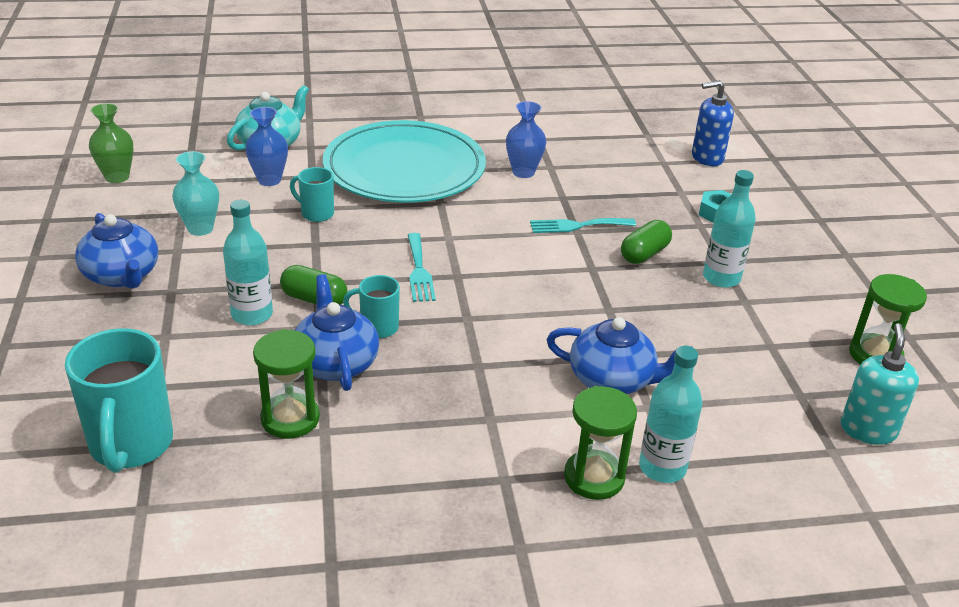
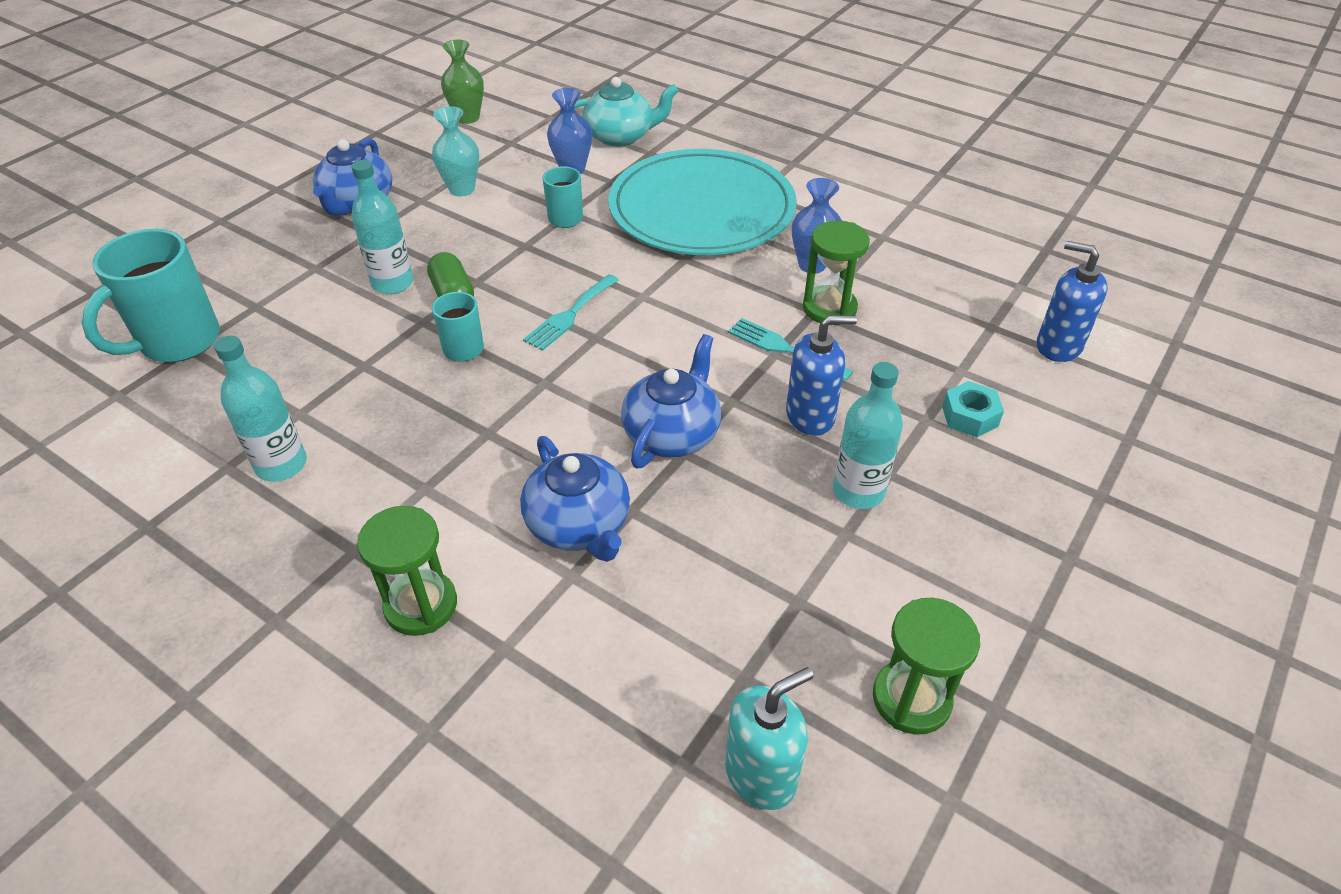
camera: 45 degrees right, 10 degrees up
green hourglass [253,329,320,438] -> green hourglass moved to [803,221,870,325]
blue teapot [295,274,379,391] -> blue teapot moved to [621,334,721,469]
green capsule [621,220,672,264] -> blue soap dispenser [786,315,857,436]
turquoise bottle [639,346,702,483] -> turquoise bottle moved to [214,336,307,482]

